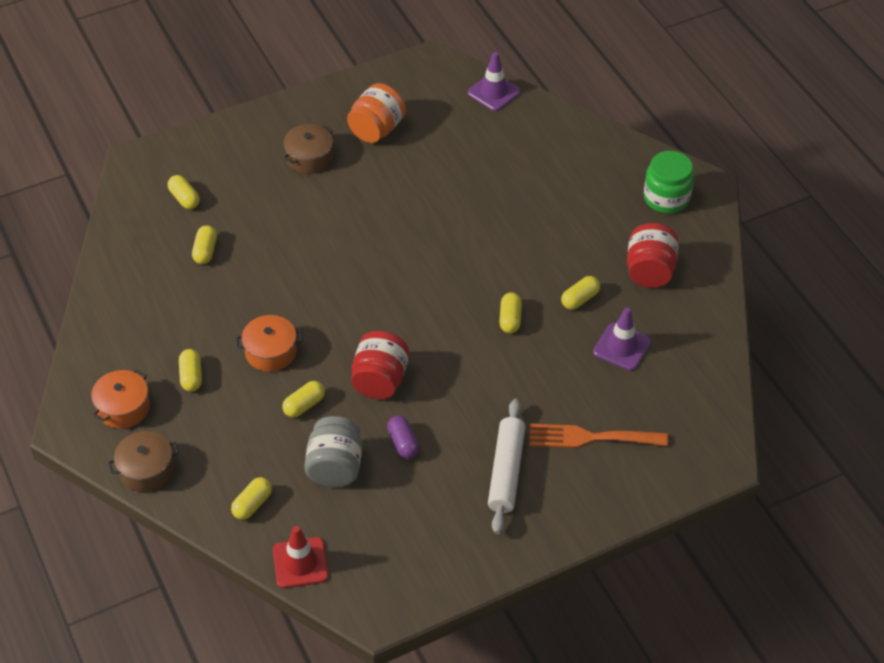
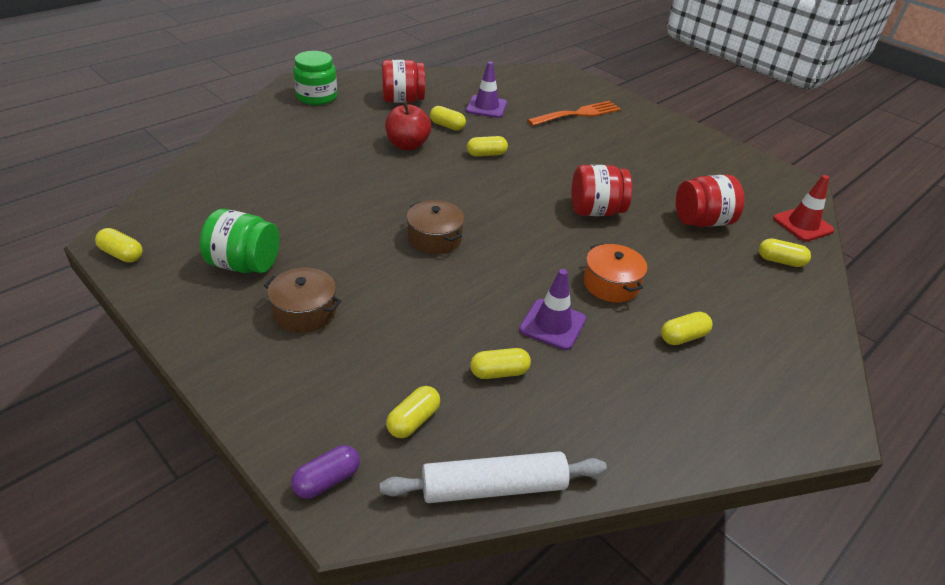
camera: 110 degrees left, 10 degrees down
orange pot [91,369,150,429] -> none
brown pot [108,431,179,492] -> brown pot moved to [407,200,464,254]
yellow capsule [282,381,325,417] -> yellow capsule moved to [95,228,143,263]
grey jar [304,416,362,487] -> red jar [676,175,745,227]
orange jar [347,83,406,143] -> green jar [200,209,279,273]
purple capsule [387,415,419,459] -> purple capsule moved to [291,445,360,499]
purple traffic cone [468,52,521,111] -> purple traffic cone moved to [519,269,586,350]
white rolling pin [488,399,525,534] -> white rolling pin moved to [380,451,607,503]
orange fork [529,424,668,448] -> orange fork turned 105 degrees counterclockwise [527,101,621,126]
none -> red apple [385,101,431,150]

